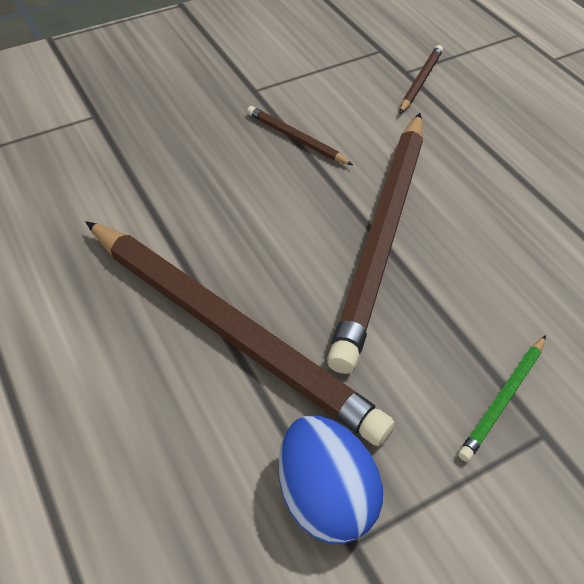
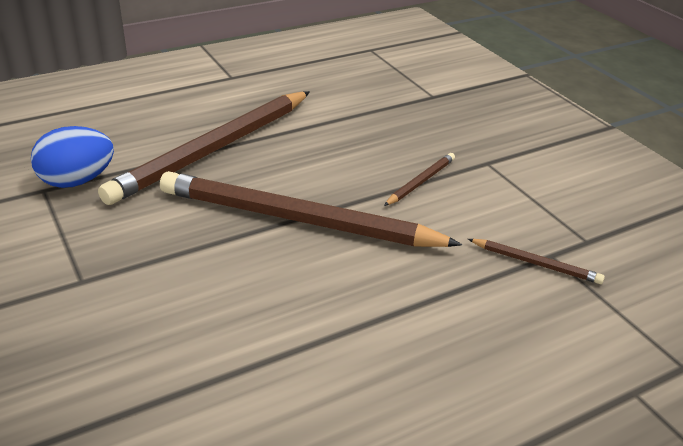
camera: 90 degrees right, 15 degrees down
green pencil [458,335,546,462] -> none

